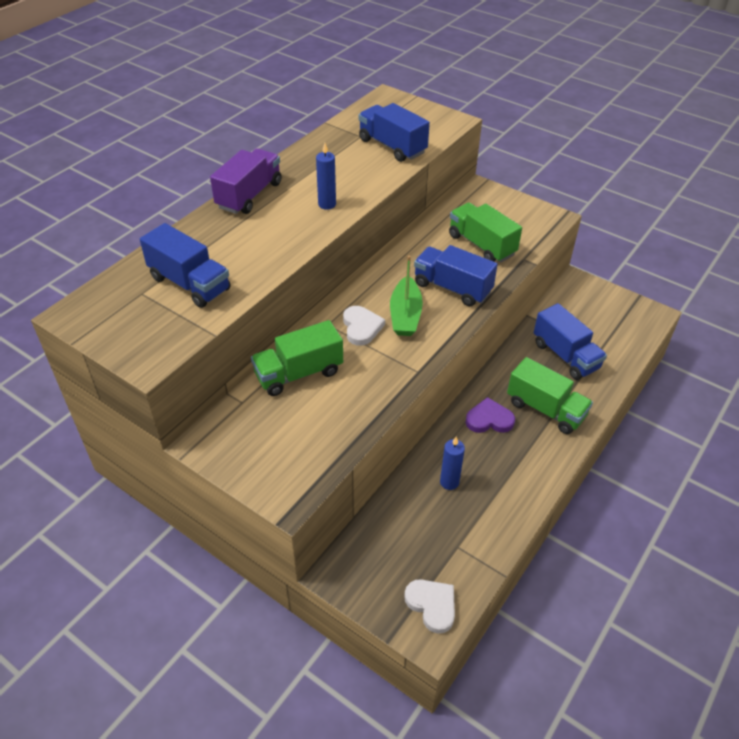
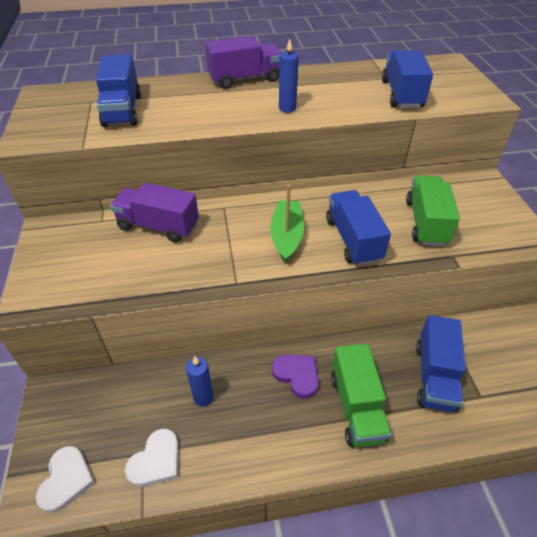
camera: 45 degrees right, 0 degrees up
green truck [251,320,343,396] -> purple truck [110,183,199,243]
white heart [343,306,385,346] -> white heart moved to [125,429,178,487]
green boat [390,255,423,336] -> green boat turned 135 degrees clockwise [270,185,304,263]

